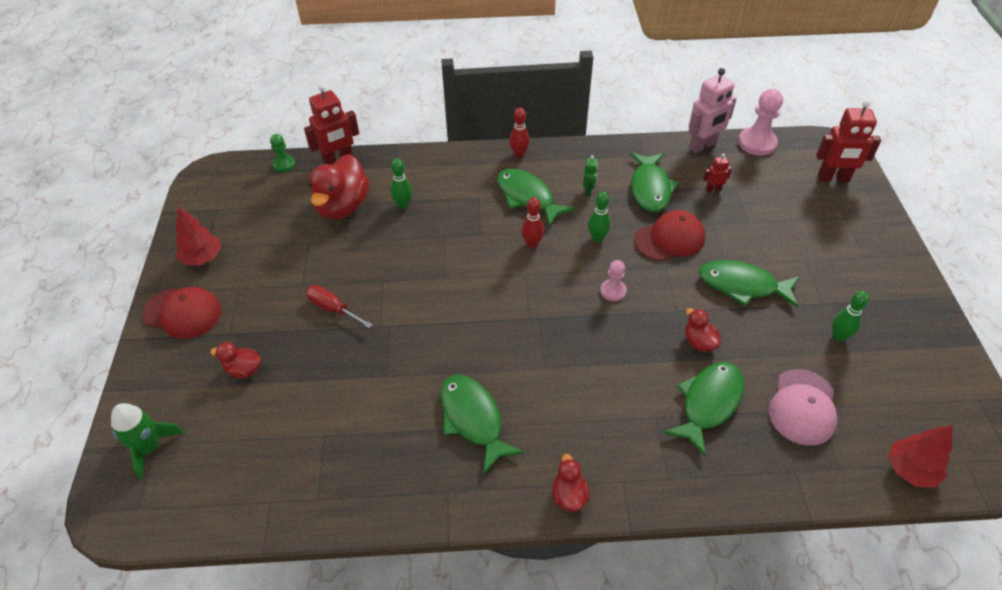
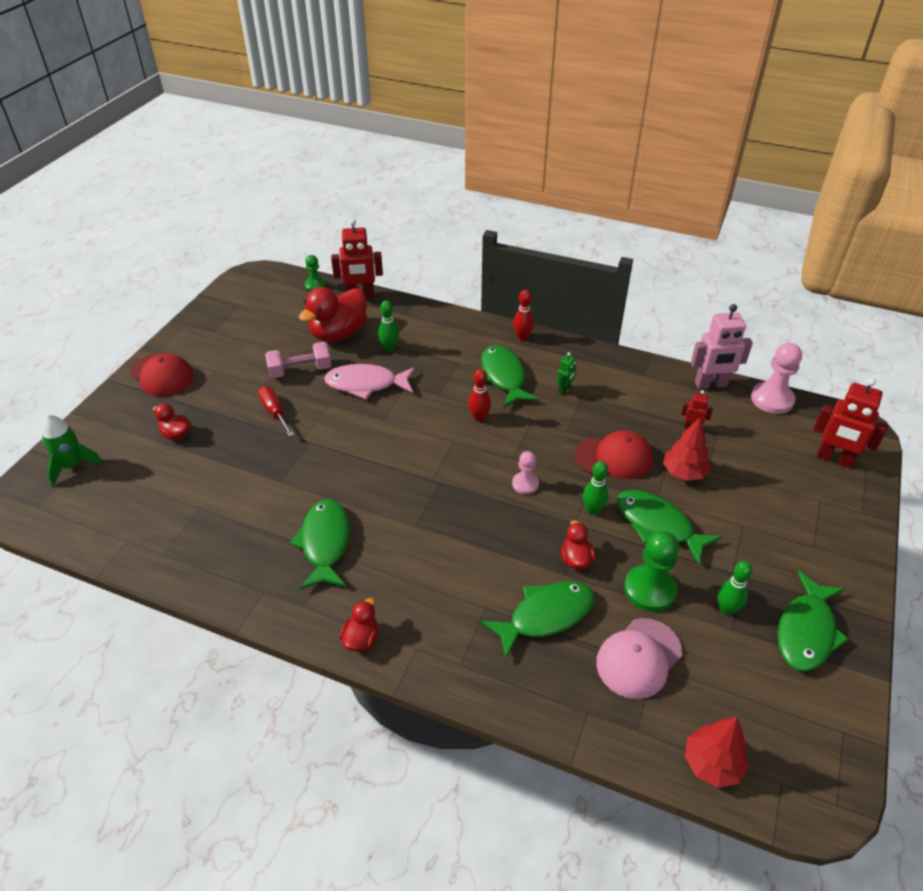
camera: 25 degrees right, 5 degrees down
red tree [176,206,221,266] -> red tree moved to [663,418,711,481]
green bowling pin [588,191,611,242] -> green bowling pin moved to [583,461,609,515]
green fish [630,152,679,212] -> green fish moved to [778,571,849,672]
none -> pink dumbbell [265,342,332,378]
none -> pink fish [324,364,415,399]
none -> green pawn [624,531,679,612]

